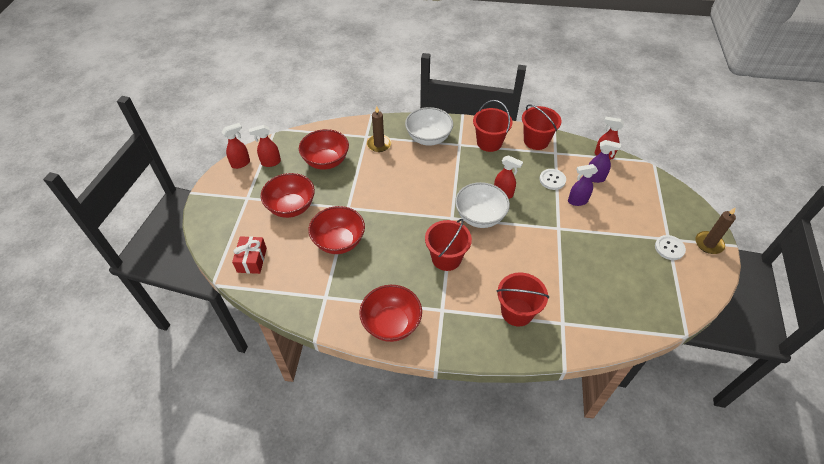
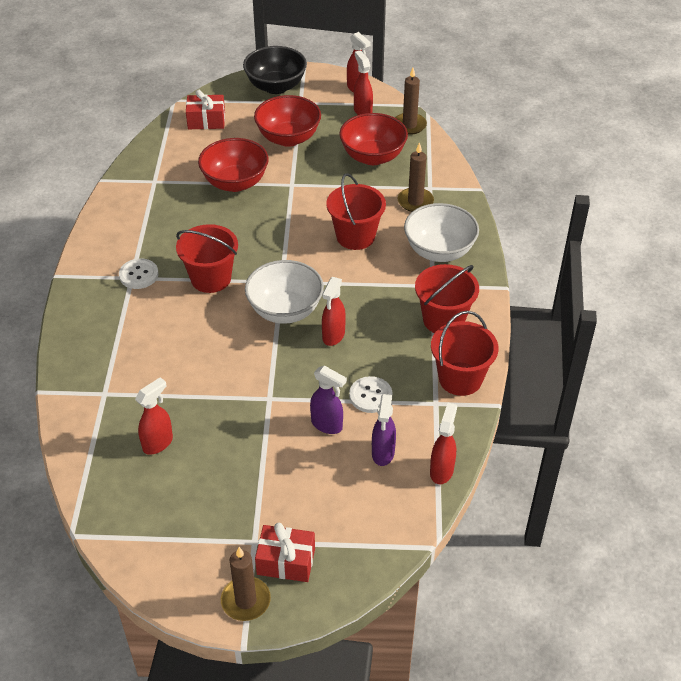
camera: 85 degrees right, 5 degrees down
red bowl [359,285,422,342] -> none
red bucket [496,272,549,327] -> red bucket moved to [326,173,386,250]
purple spray bottle [568,164,598,206] -> purple spray bottle turned 135 degrees clockwise [310,366,347,434]
white button [655,235,686,260] -> white button moved to [119,258,159,289]
none -> red spray bottle [135,377,173,455]
none -> black bowl [243,46,307,94]
none -> red gift [255,523,315,582]
none -> brown candle [395,68,427,135]

